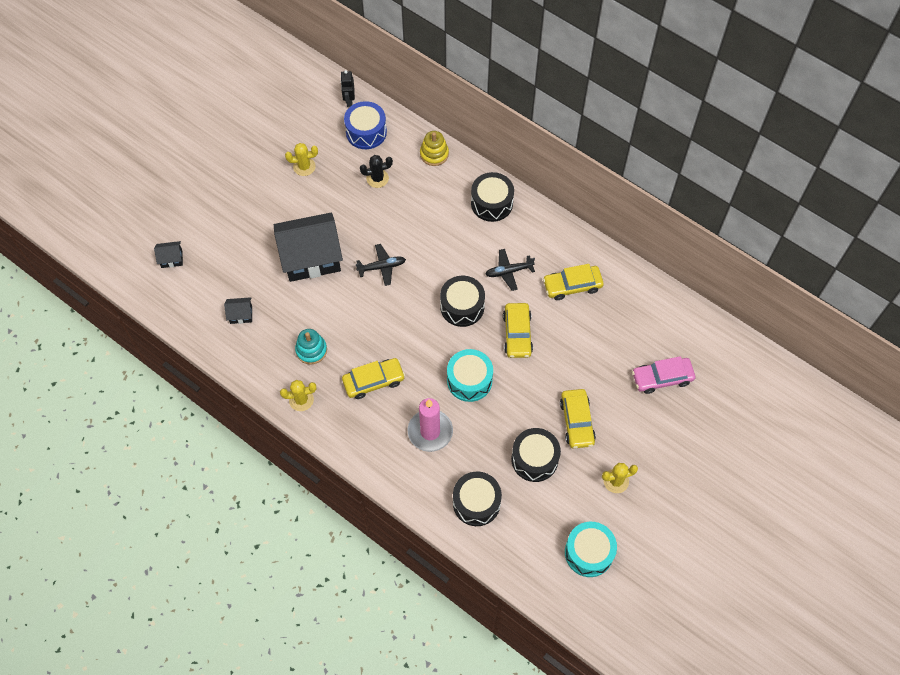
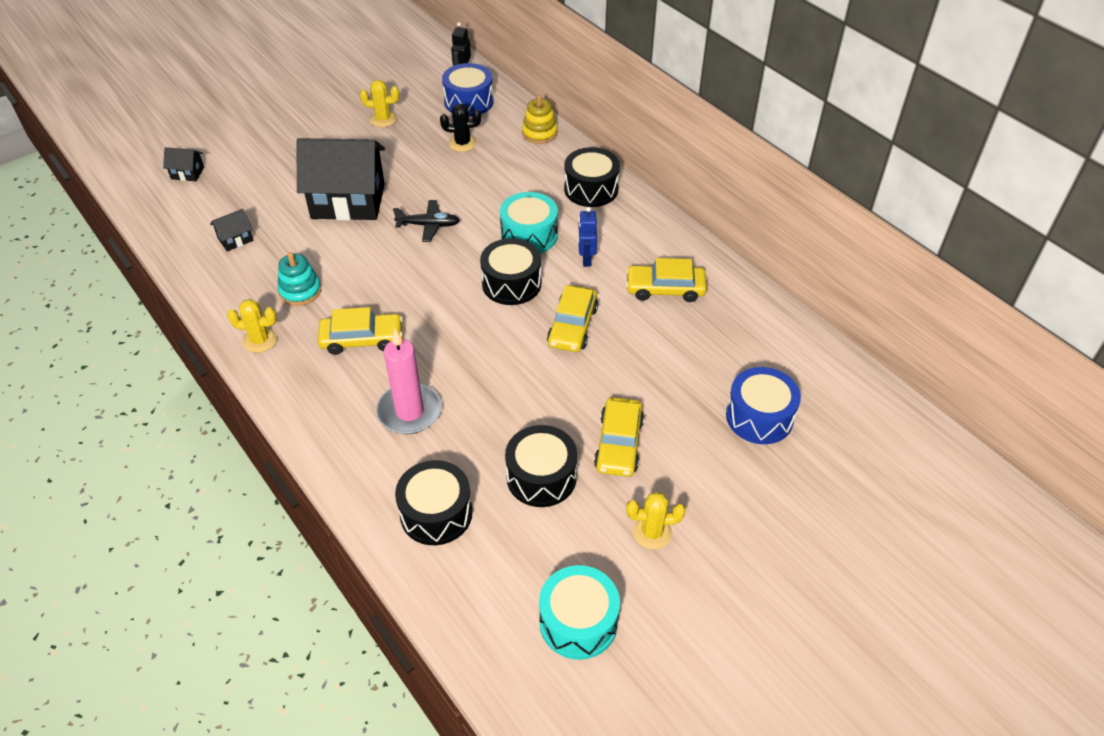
camera: 15 degrees right, 15 degrees down
black house [224,297,252,324] -> black house turned 45 degrees counterclockwise [210,209,253,251]
turquoise drum [447,349,493,402] -> turquoise drum moved to [500,192,558,253]
black plane [485,249,535,291] -> blue robot [578,207,597,267]
pink car [632,356,695,394] -> blue drum [726,367,801,444]

